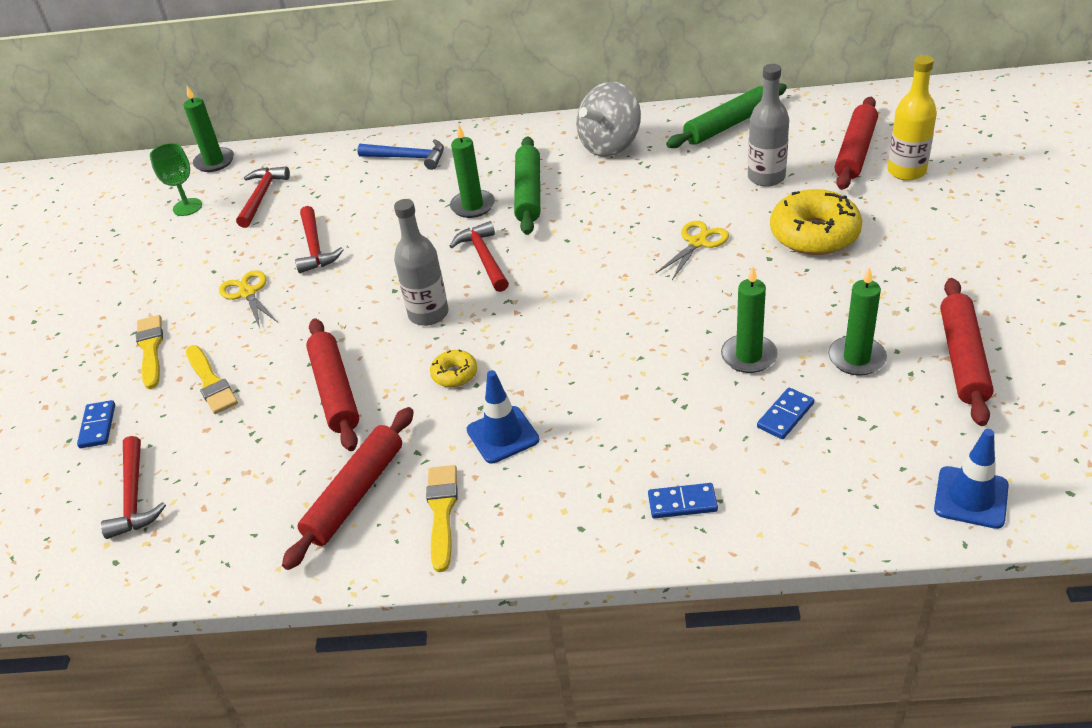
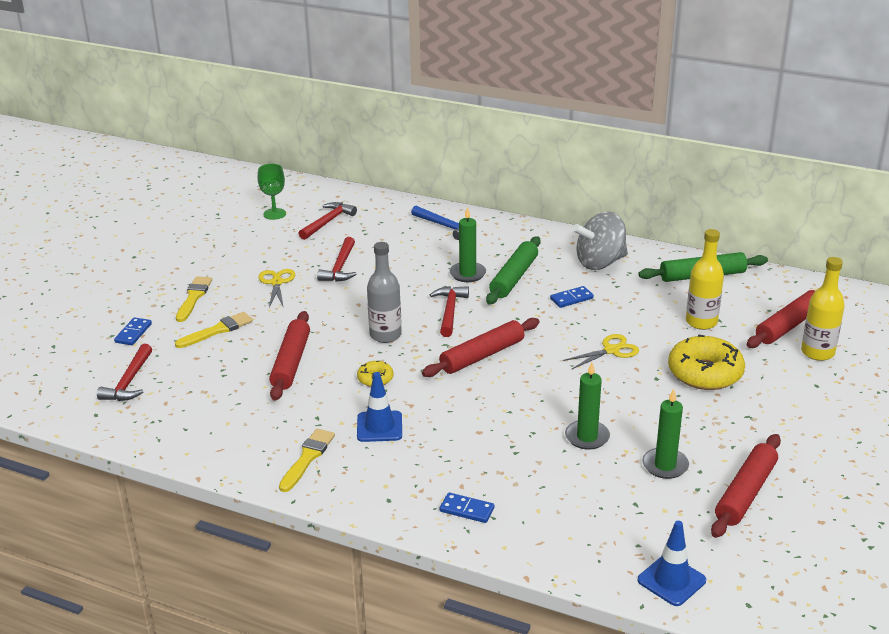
camera: 20 degrees right, 10 degrees down
green candle [184,86,234,172] -> none
yellow brush [186,345,238,414] -> yellow brush turned 120 degrees counterclockwise [175,312,253,348]
red rolling pin [282,407,414,570] -> red rolling pin moved to [422,318,540,377]
grey bottle [748,64,789,187] -> yellow bottle [686,229,724,330]
blue domino [757,388,814,439] -> blue domino moved to [550,286,594,308]

